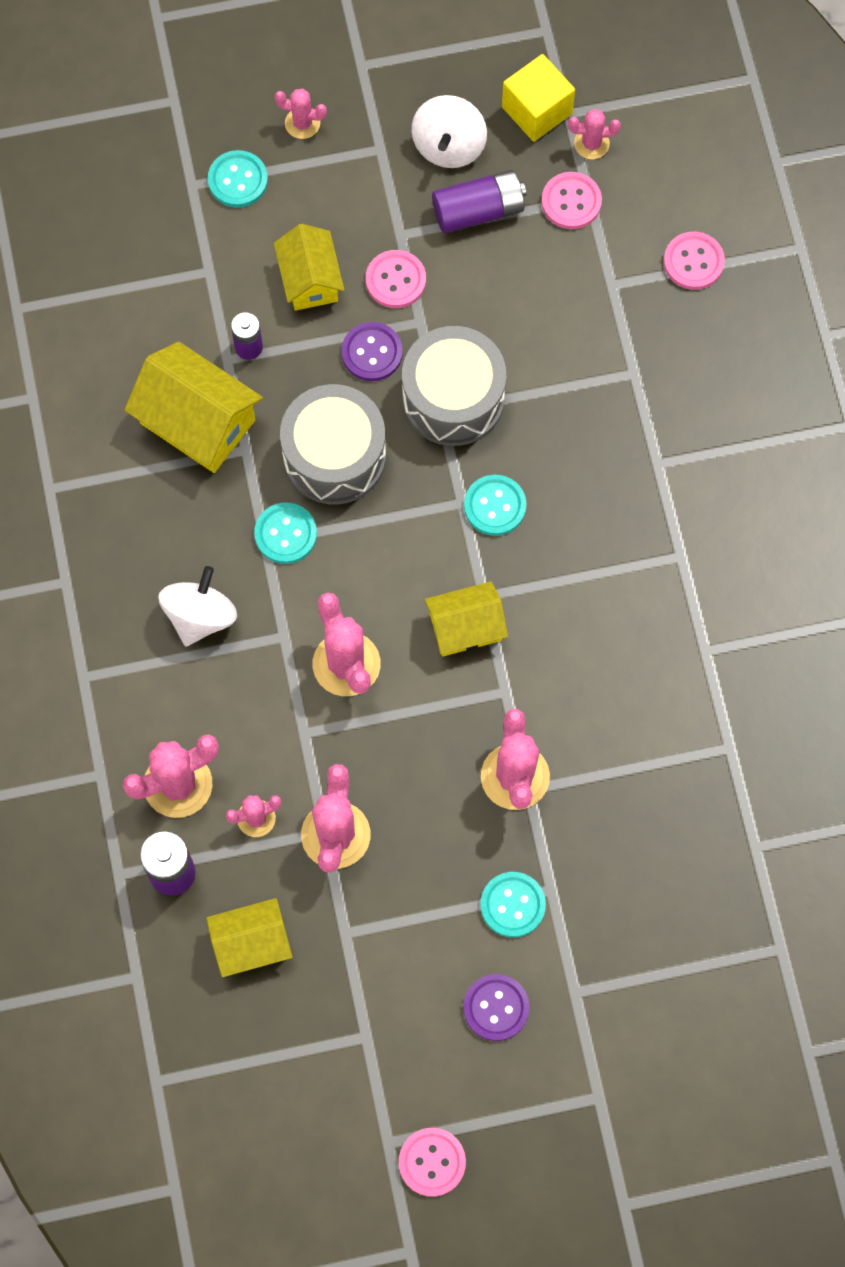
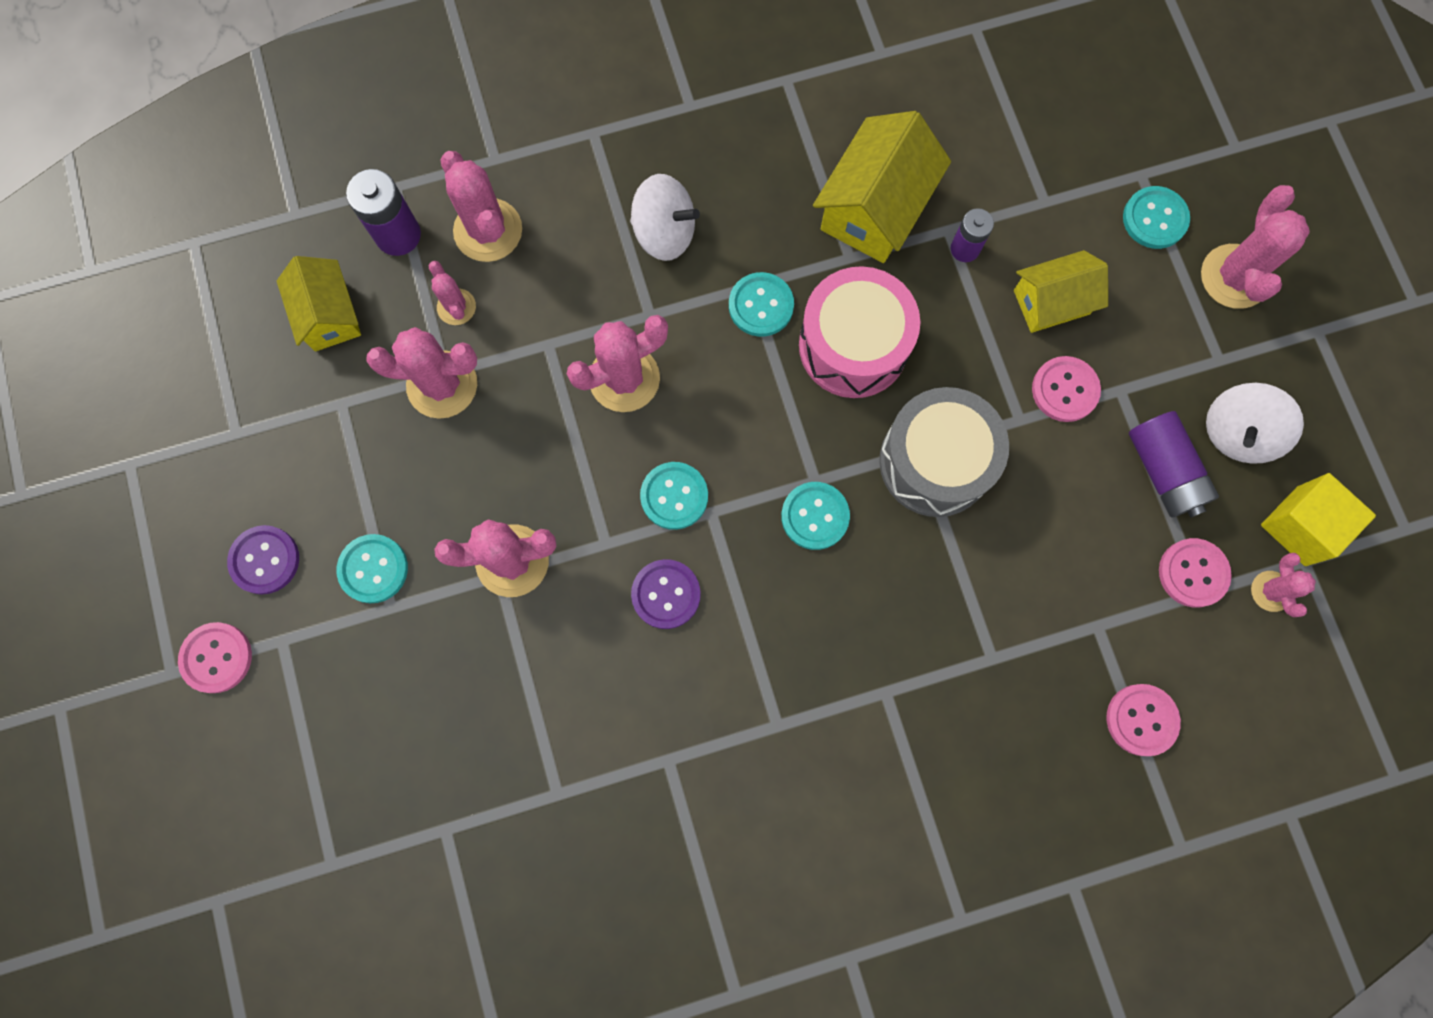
camera: 85 degrees right, 5 degrees up
pink cactus [275,88,327,139] -> pink cactus [1201,185,1310,309], size x1.79
grey drum [280,384,386,505] -> pink drum [799,266,920,398]
purple button [341,322,403,381] -> purple button moved to [631,559,701,629]
pink button [399,1128,466,1197] -> pink button moved to [178,622,252,693]
white spinning top [412,95,487,168] -> white spinning top turned 60 degrees counterclockwise [1206,383,1304,464]
yellow house [425,581,508,656] -> turquoise button [640,462,708,530]

